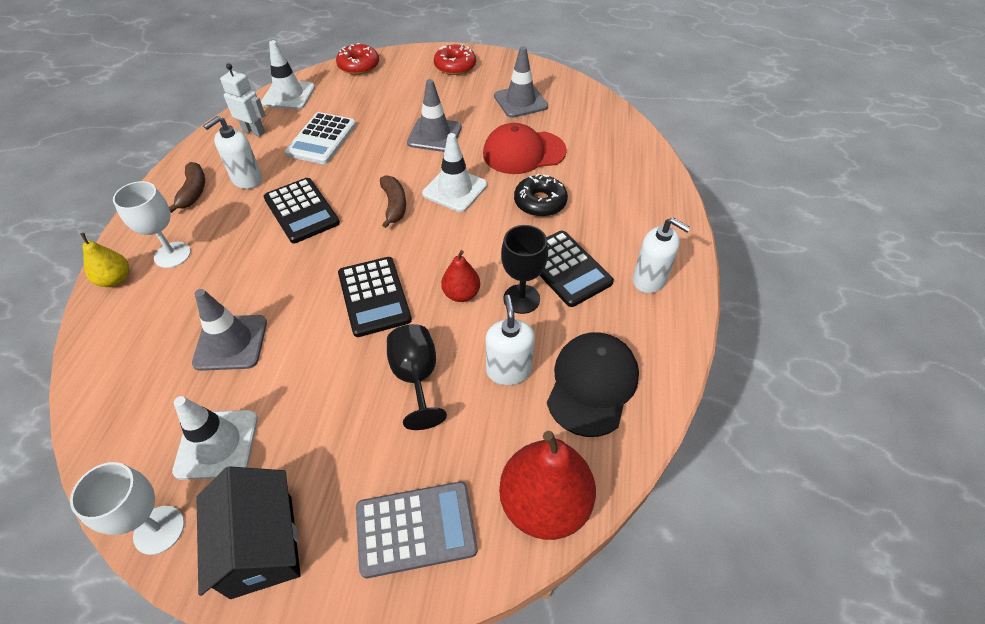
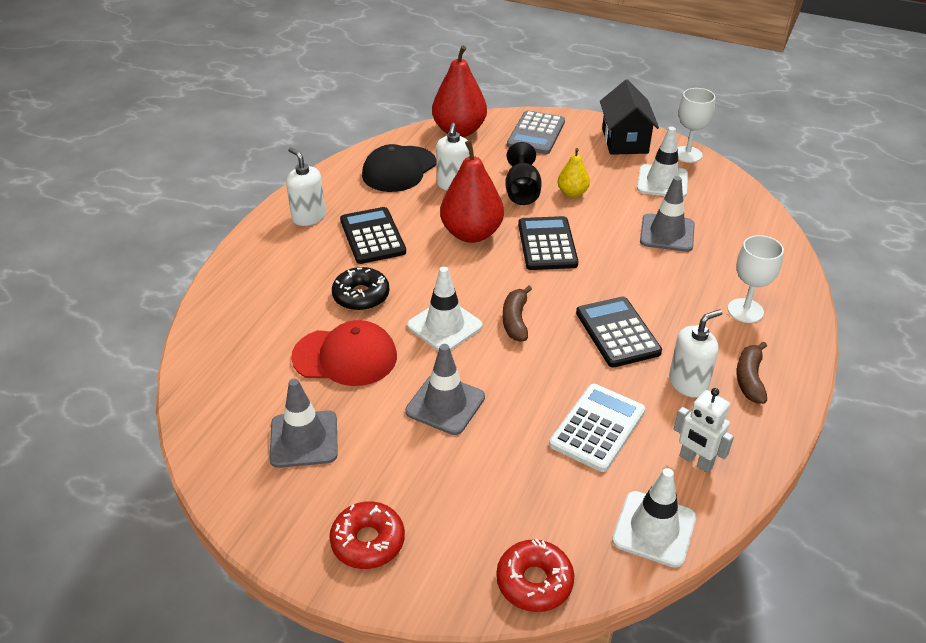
camera: 165 degrees left, 10 degrees down
yellow pear [80,233,129,287] -> yellow pear moved to [558,148,590,197]
grey calculator [356,482,477,578] -> grey calculator turned 75 degrees counterclockwise [507,111,565,154]
red pear [441,250,480,302] -> red pear [440,140,504,243], size x1.87
black goblet [501,225,548,314] -> none

